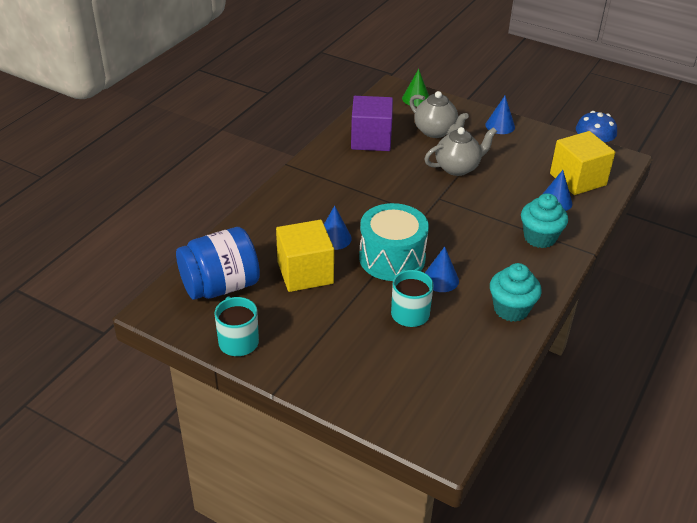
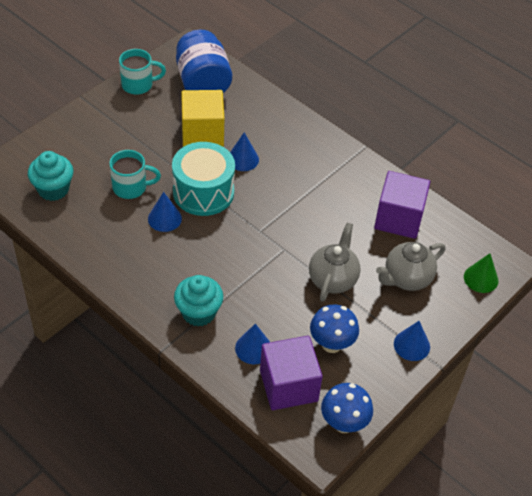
camera: 100 degrees right, 10 degrees up
grey teapot [424,127,497,176] -> grey teapot turned 150 degrees counterclockwise [309,223,360,302]
turquoise cupcake [490,263,541,322] -> turquoise cupcake moved to [28,151,73,201]
yellow cube [550,131,615,195] -> purple cube [260,336,323,410]
none -> blue mushroom [310,304,359,353]

